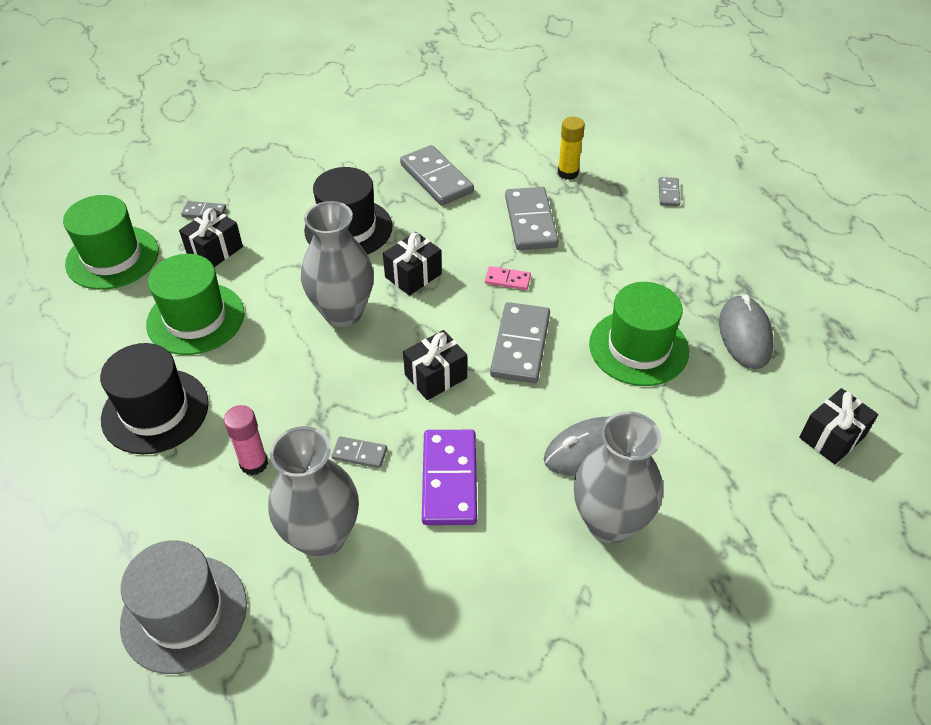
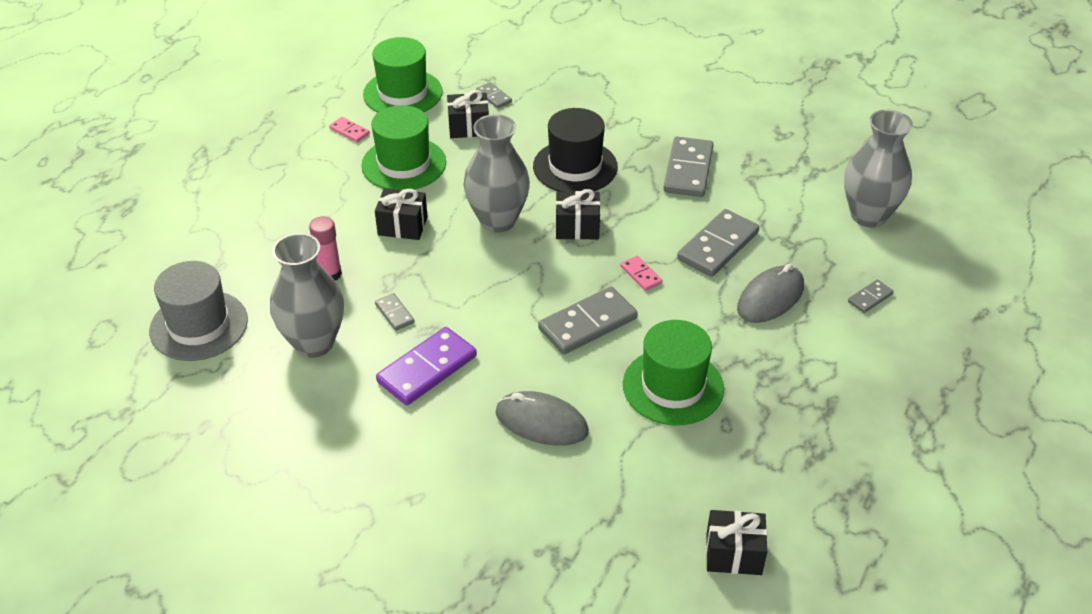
camera: 45 degrees right, 5 degrees down
black hat [100,343,209,454] -> none
black gift [403,330,467,400] -> black gift moved to [375,188,428,240]
yellow glue stick [558,117,585,180] -> none
grey vase [574,411,663,543] -> grey vase moved to [844,110,913,227]
grey mouse [719,295,774,369] -> grey mouse moved to [737,264,804,323]
none -> pink domino [329,117,370,142]

